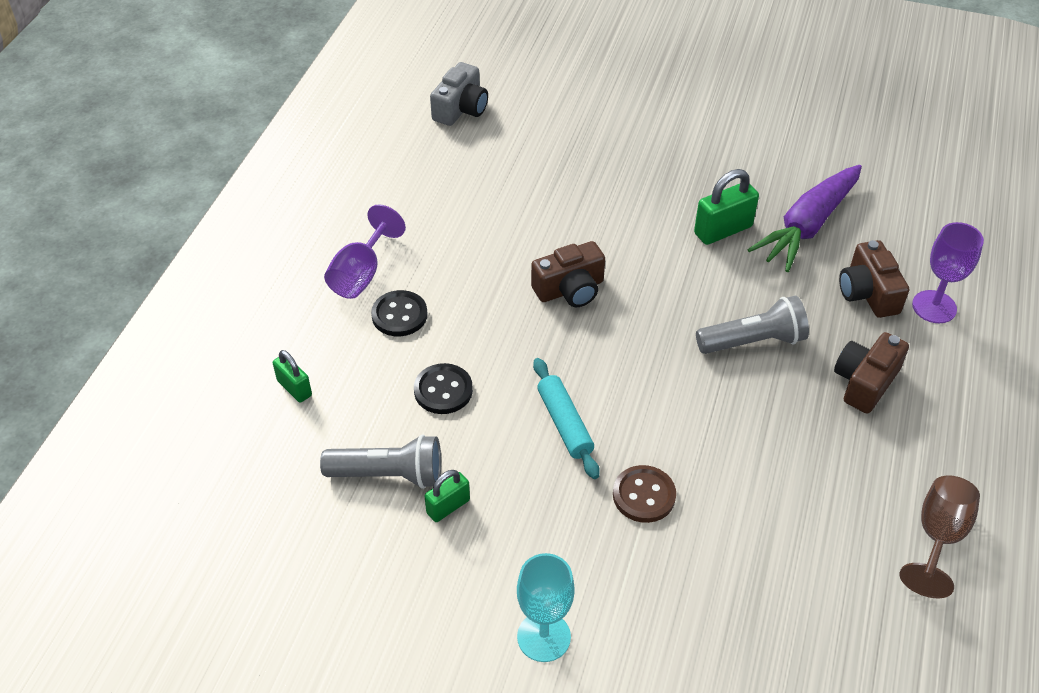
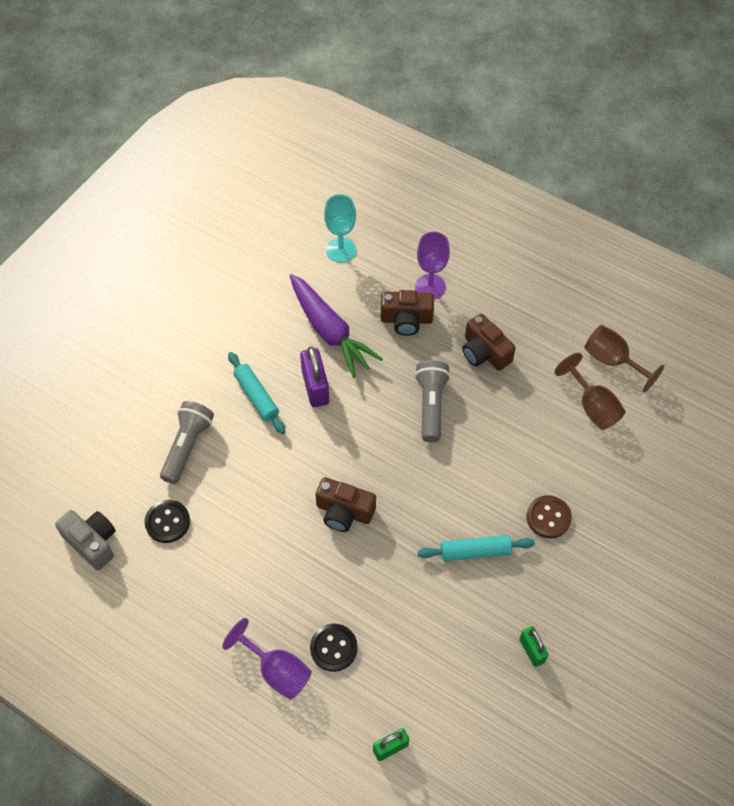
camera: 75 degrees left, 10 degrees up
grey flashlight [320,435,441,489] -> grey flashlight moved to [160,401,214,484]
black button [414,363,473,414] -> black button moved to [144,500,190,543]
turquoise goblet [517,553,575,662] -> turquoise goblet moved to [324,194,356,262]
brown camera [531,241,605,307] -> brown camera turned 120 degrees clockwise [316,477,376,532]
green padlock [694,169,759,245] -> purple padlock [300,346,329,407]
none -> turquoise rolling pin [228,352,285,434]
none -> brown goblet [554,353,625,430]

